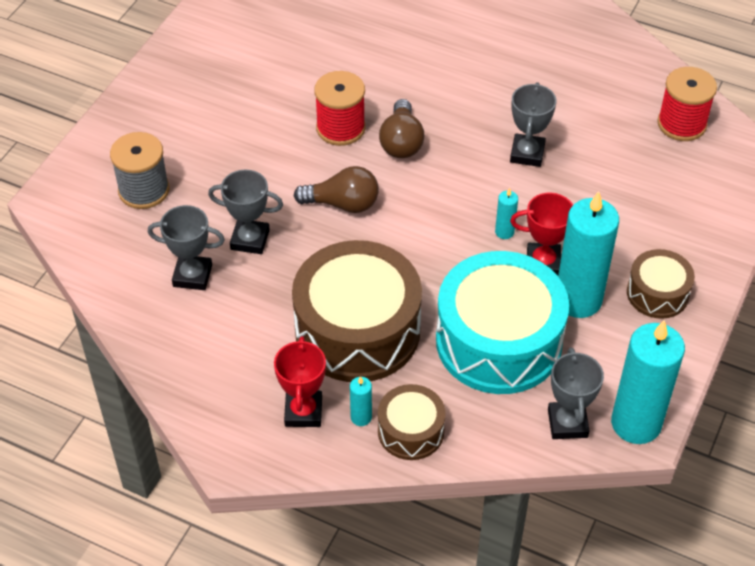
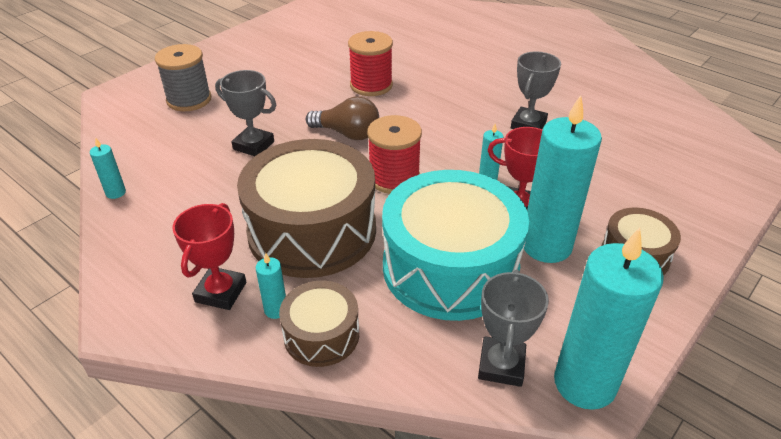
camera: 15 degrees right, 10 degrees down
grey trophy [148,205,225,290] -> none
brown light bulb [379,99,424,158] -> none
red spool [657,67,717,141] -> red spool moved to [367,115,422,194]
none -> turquoise candle [90,137,126,199]

